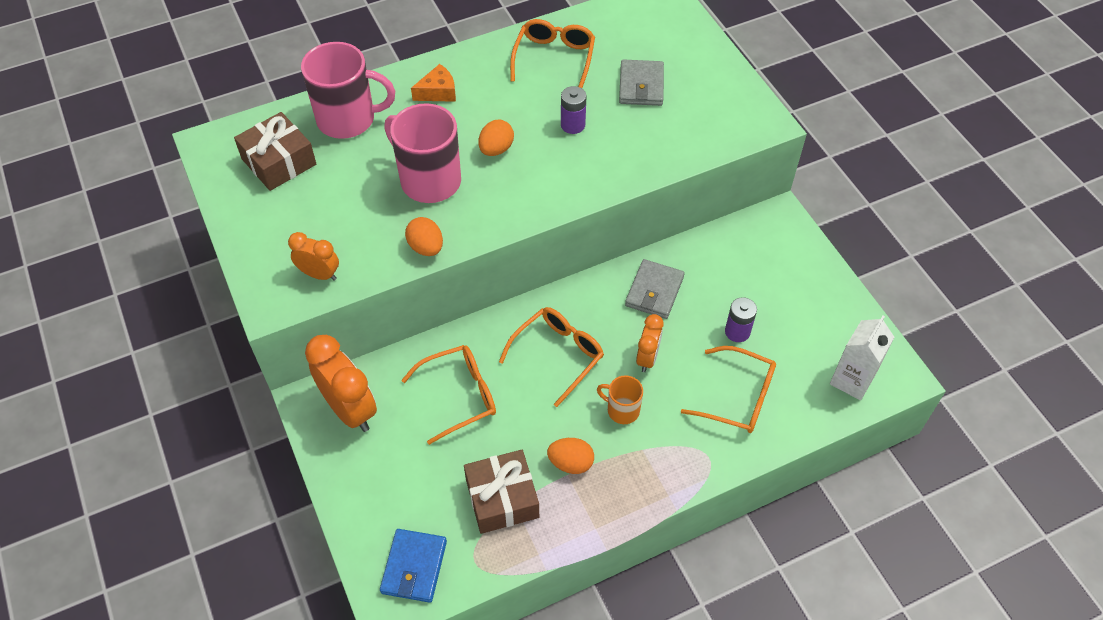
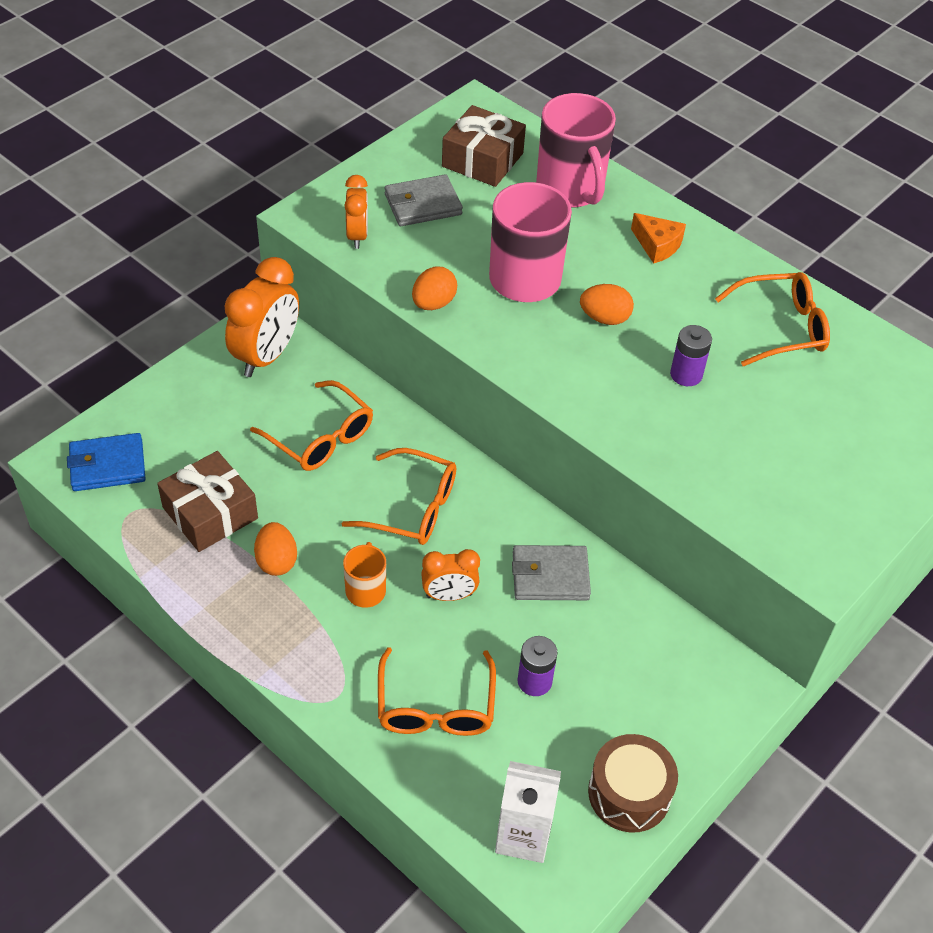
camera: 65 degrees right, 5 degrees down
grey wallet [619,59,664,106] -> grey wallet moved to [385,174,463,226]
none -> brown drum [588,734,678,833]

